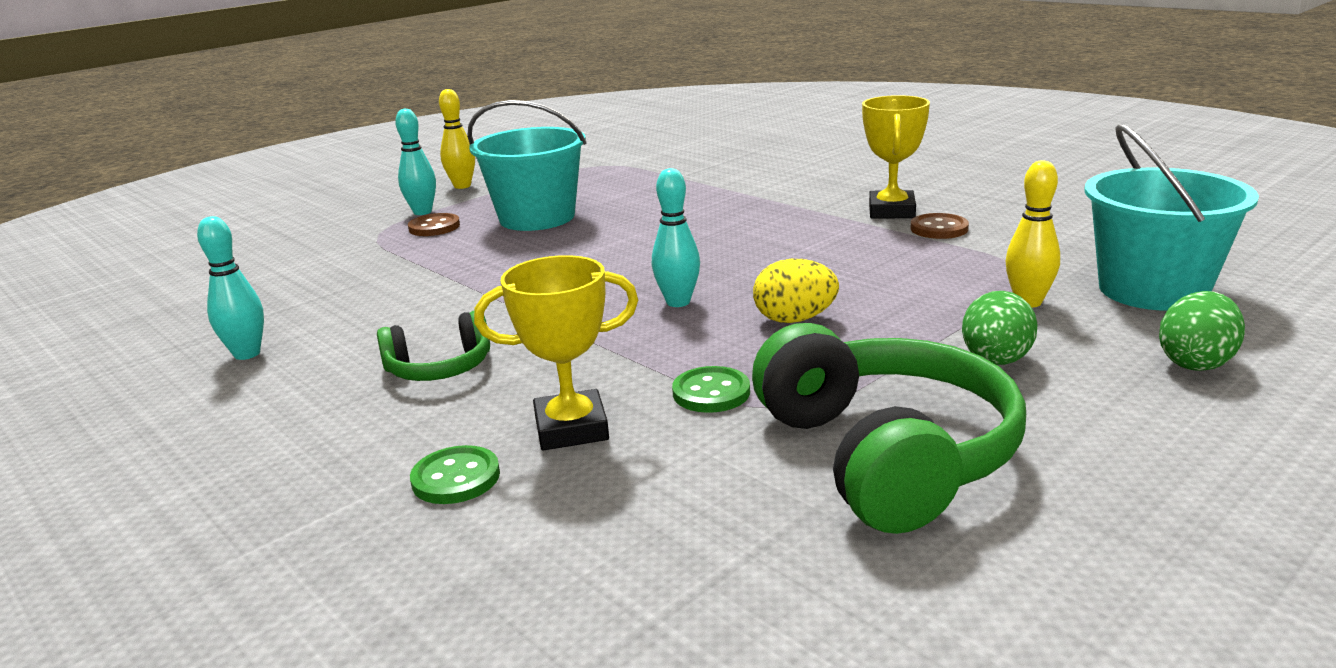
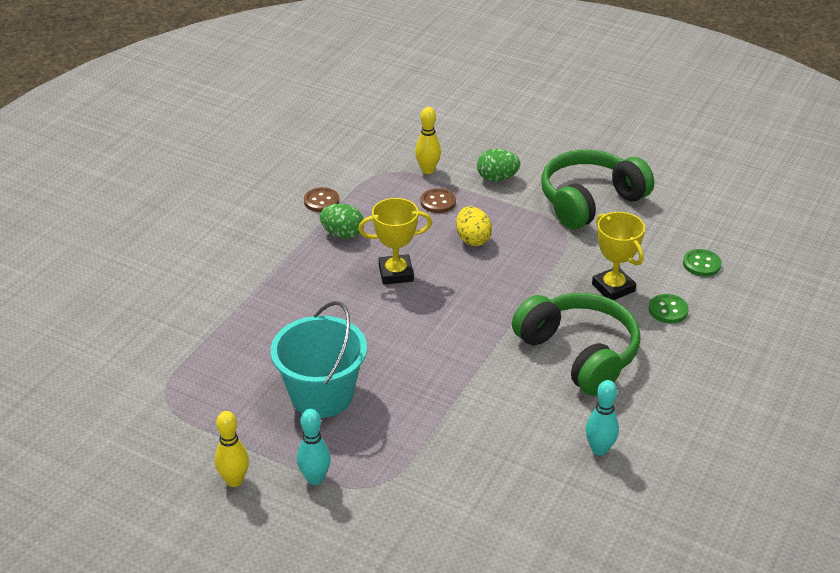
camera: 110 degrees left, 15 degrees up
green headphones [377,311,490,381] -> green headphones [512,293,641,396], size x1.89
brown button [408,213,460,236] -> brown button moved to [421,188,456,213]
turquoise bowling pin [652,168,700,307] -> none
green button [672,366,750,413] -> green button moved to [683,249,722,277]
yellow trophy [862,95,930,219] -> yellow trophy moved to [358,198,432,285]
turquoise bucket [1085,124,1259,311] -> none
green egg [1159,291,1245,371] -> green egg moved to [319,204,364,239]

